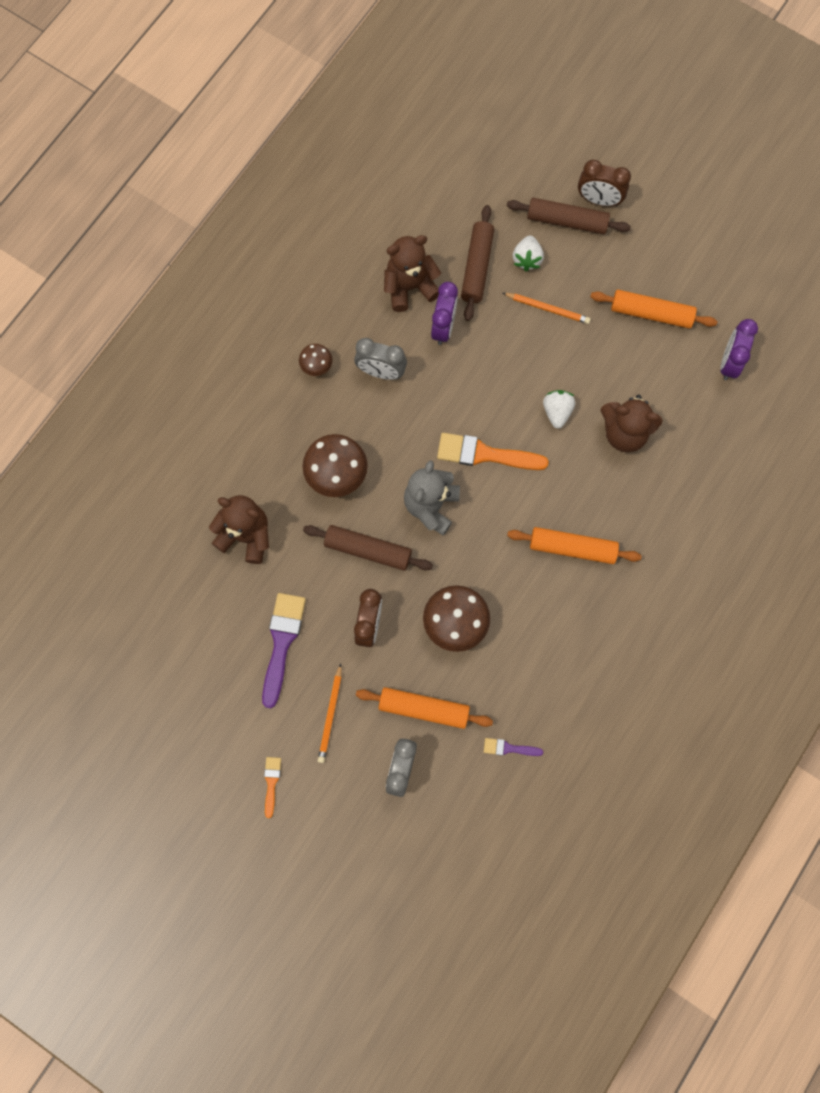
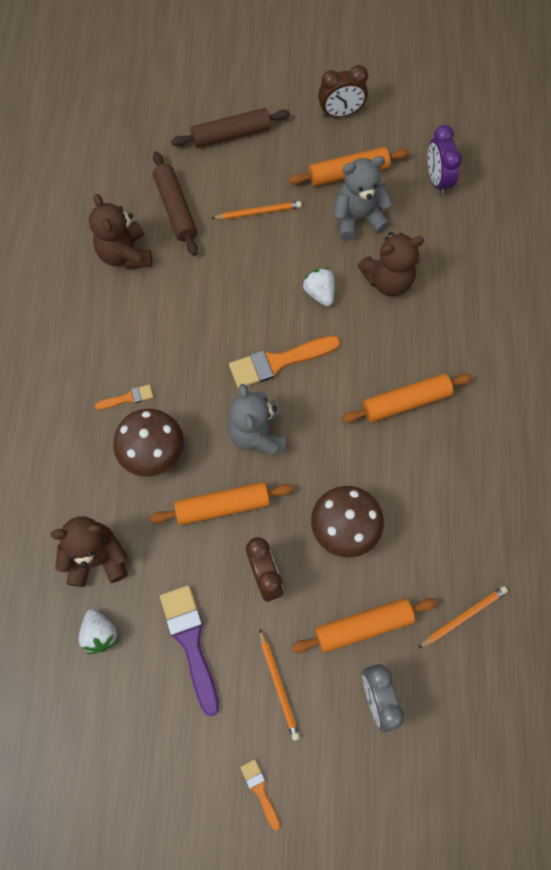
camera: 30 degrees left, 5 degrees down
brown mushroom [299,344,332,376] -> none
brown rolling pin [303,525,433,571] -> orange rolling pin [150,482,294,525]
grey clock [354,338,407,380] -> none
brown teddy bear [384,235,441,312] -> brown teddy bear turned 60 degrees counterclockwise [89,194,152,269]
purple clock [431,282,458,345] -> none
purple brush [484,738,543,756] -> orange pencil [418,586,508,648]
white strawberry [513,236,544,271] -> white strawberry moved to [79,609,118,654]
brown clock [578,160,631,206] -> brown clock moved to [318,65,368,118]
none -> orange brush [95,384,153,410]
none -> grey teddy bear [334,156,393,241]

